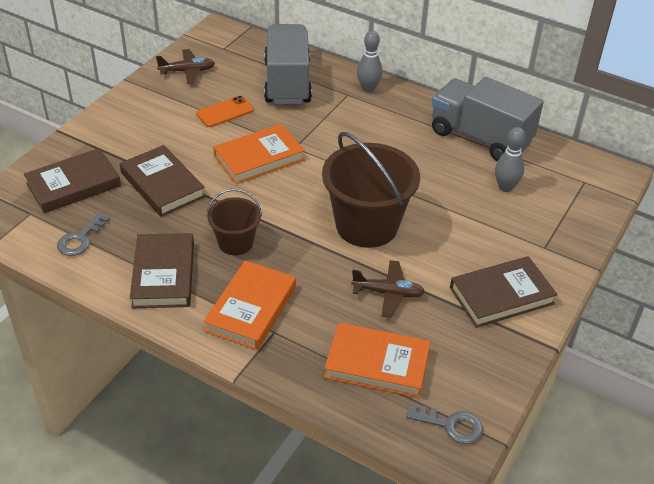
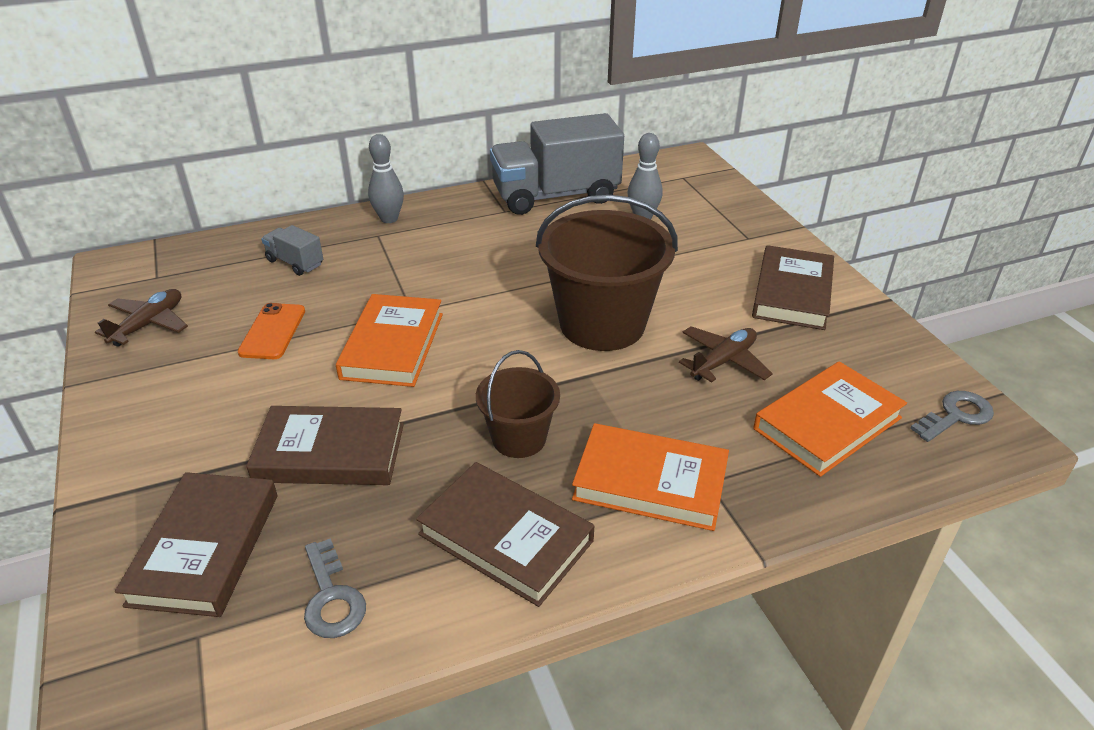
camera: 50 degrees left, 5 degrees down
orange book [203,260,296,350] -> orange book turned 45 degrees counterclockwise [572,423,729,531]
grey truck [264,24,312,104] -> grey truck [261,225,323,276], size x0.44

